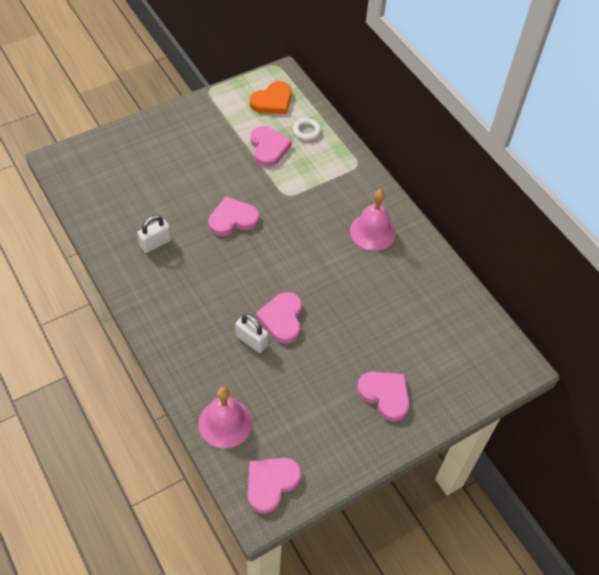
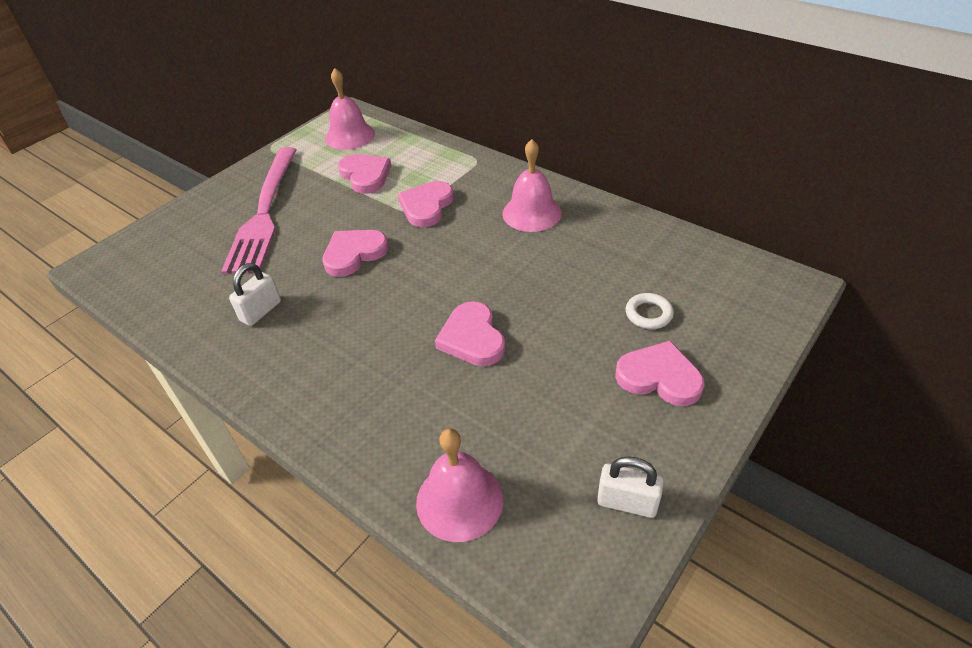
camera: 15 degrees left, 10 degrees down
white padlock [235,314,268,353] -> white padlock moved to [597,456,664,518]
pink heart [248,458,301,514] -> pink heart moved to [398,181,454,227]
orange heart [250,81,292,114] -> pink bell [325,68,375,150]
white ring [293,118,321,141] -> white ring moved to [626,293,674,329]
none -> pink fork [221,147,297,274]

